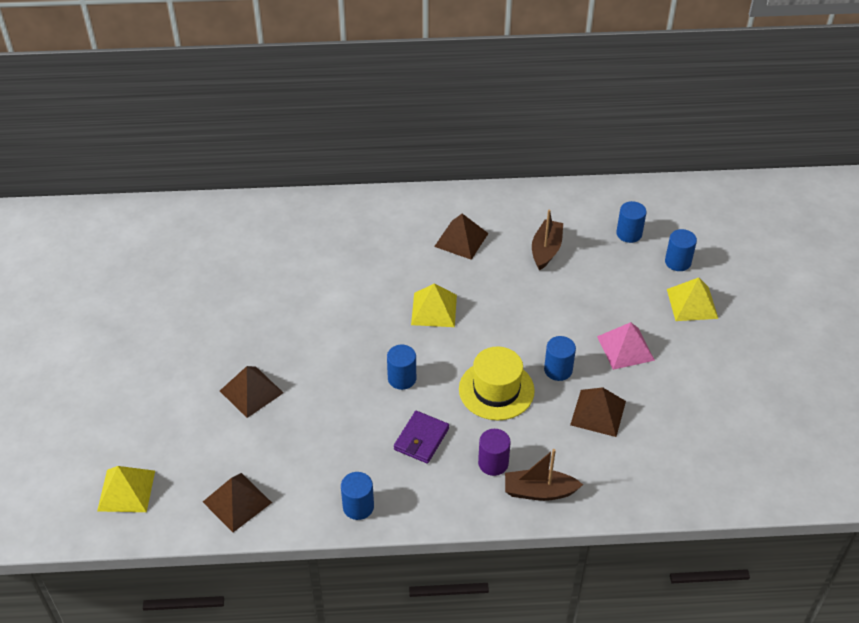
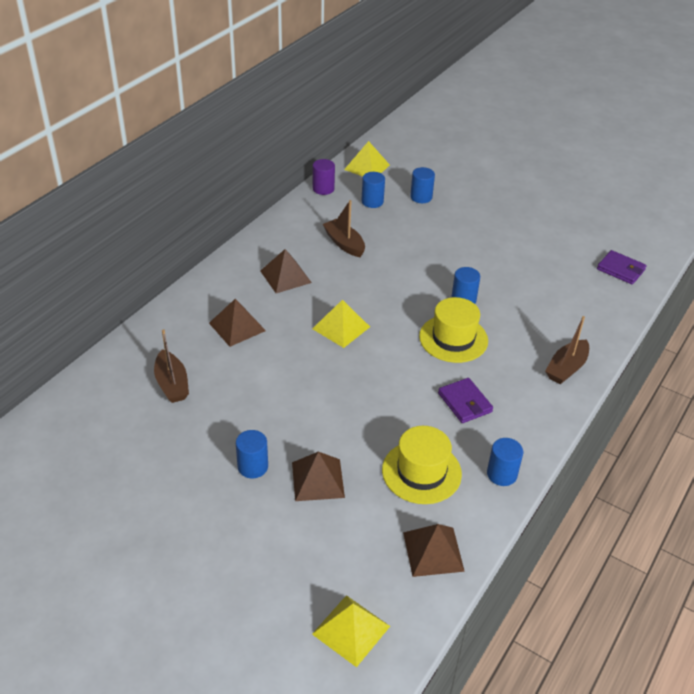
camera: 55 degrees left, 5 degrees down
blue cylinder [387,345,416,390] -> blue cylinder moved to [236,430,268,478]
purple cylinder [478,429,511,476] -> purple cylinder moved to [313,159,335,195]
brown pyramid [570,387,626,437] -> brown pyramid moved to [209,299,266,347]
pink pyramid [597,322,655,370] -> none
yellow pyramid [667,278,718,321] -> yellow pyramid moved to [344,141,390,177]
none -> brown boat [154,329,189,403]
none -> yellow hat [382,426,462,504]
none -> purple wallet [597,250,647,285]

